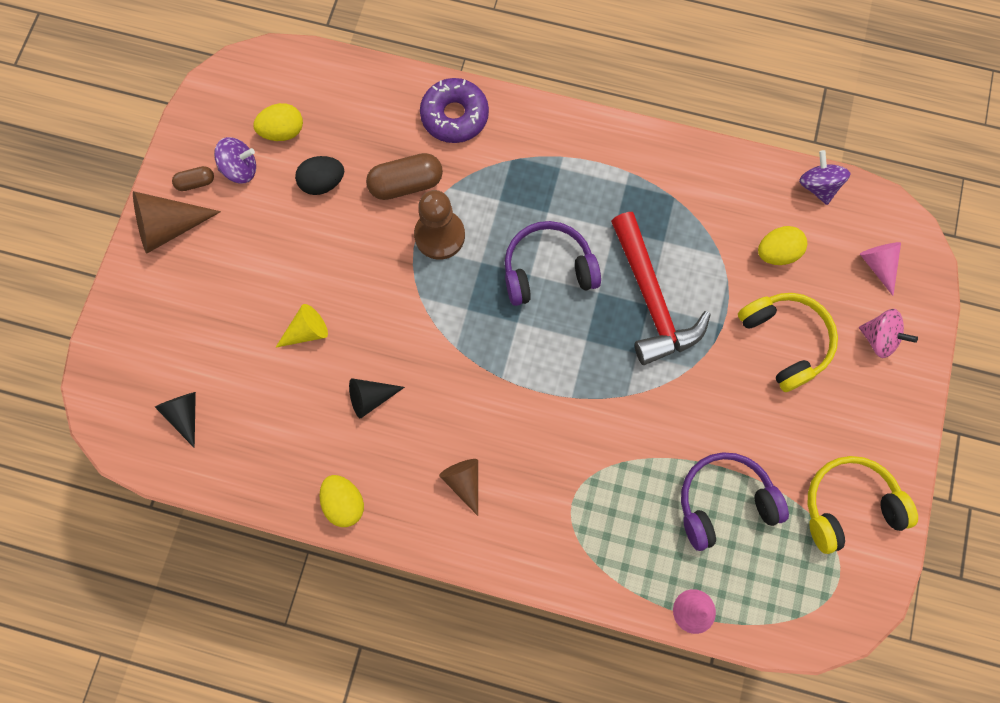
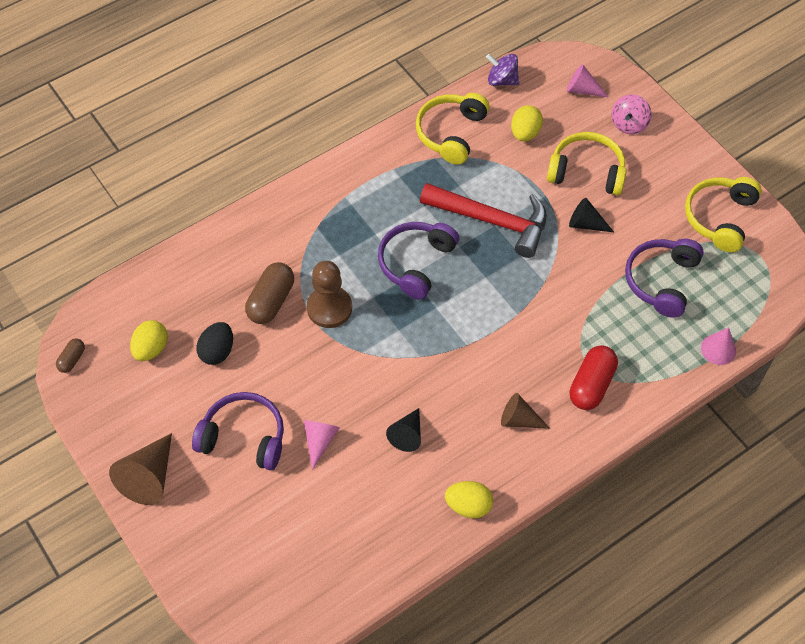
camera: 50 degrees left, 15 degrees down
black cone [155,392,196,448] -> black cone moved to [569,198,614,232]
brown capsule [172,166,214,191] -> brown capsule moved to [56,338,85,373]
purple spinning top [214,137,256,183] -> none
yellow cone [275,304,328,348] -> pink cone [304,420,340,470]
purple donut [420,78,489,143] -> none
pink spinning top [859,309,918,358] -> pink spinning top turned 135 degrees clockwise [612,95,651,134]
none -> purple headphones [192,392,284,470]
none -> yellow headphones [416,93,490,165]
none -> red capsule [570,345,618,410]

